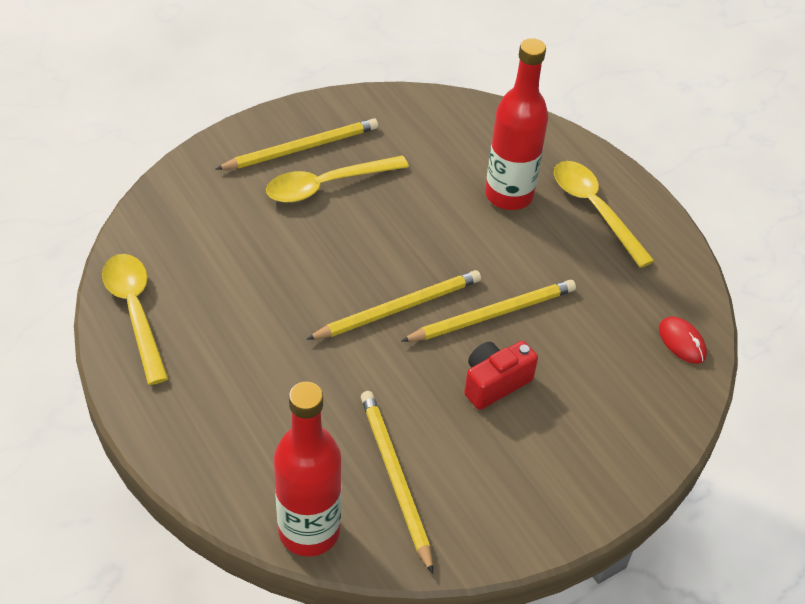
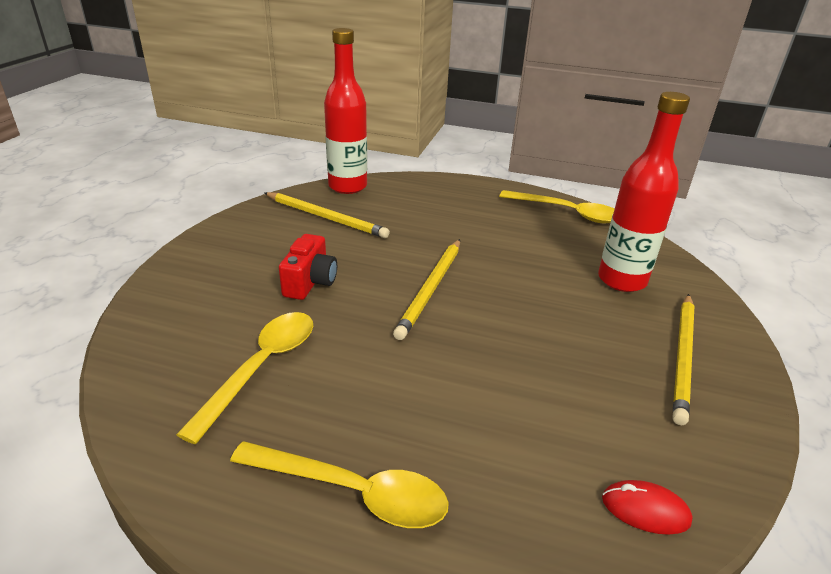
camera: 140 degrees right, 15 degrees down
yellow spoon [266,155,409,203] -> yellow spoon moved to [176,312,313,444]
yellow pencil [401,280,576,342] -> none
red bottle [485,38,548,210] -> red bottle moved to [598,92,690,292]
red mouse [659,316,707,364] -> red mouse moved to [602,480,693,535]

